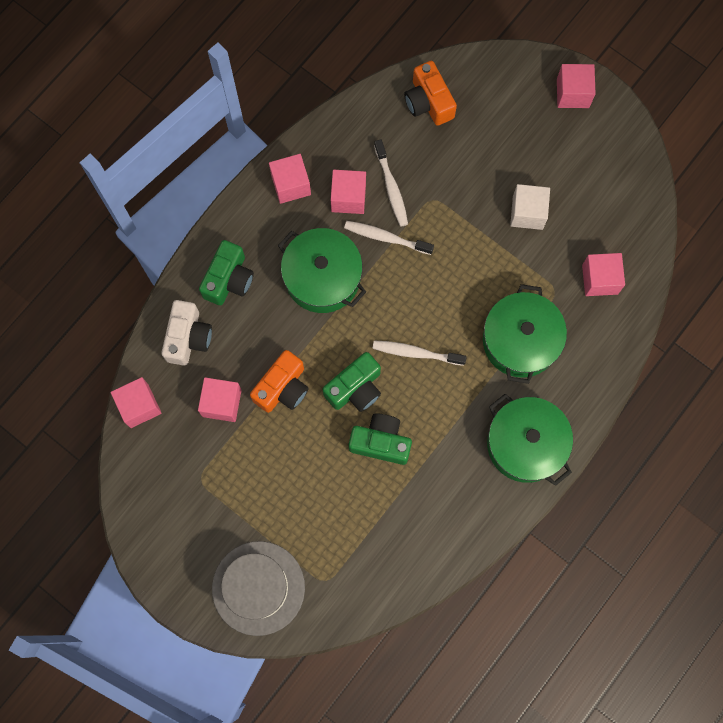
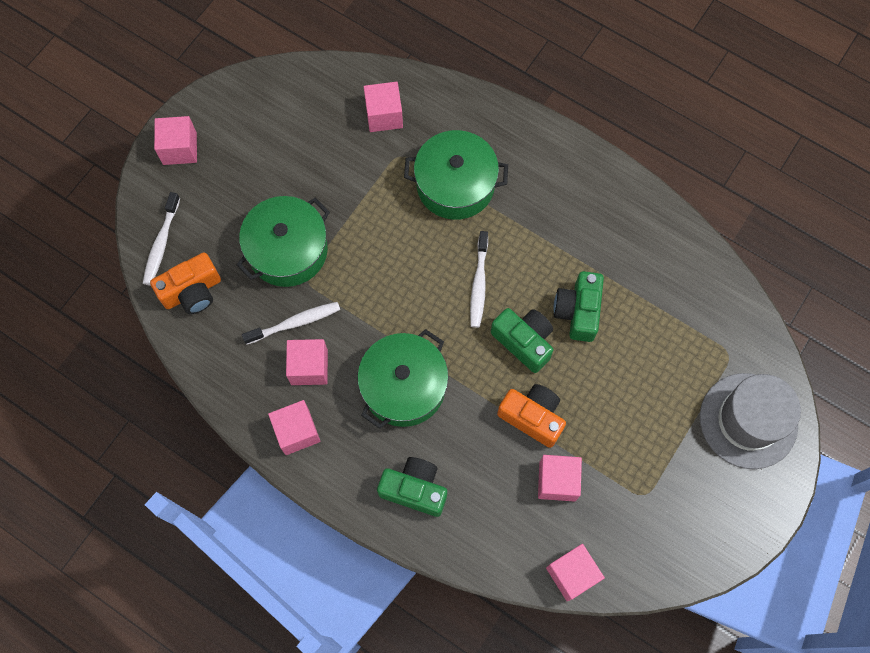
camera: 95 degrees left, 5 degrees down
white camera [161,300,212,366] -> none
white toothbrush [344,221,434,255] -> white toothbrush moved to [143,192,180,286]
green pot [487,394,573,486] -> green pot moved to [236,196,330,287]
white cube [510,184,550,230] -> none

